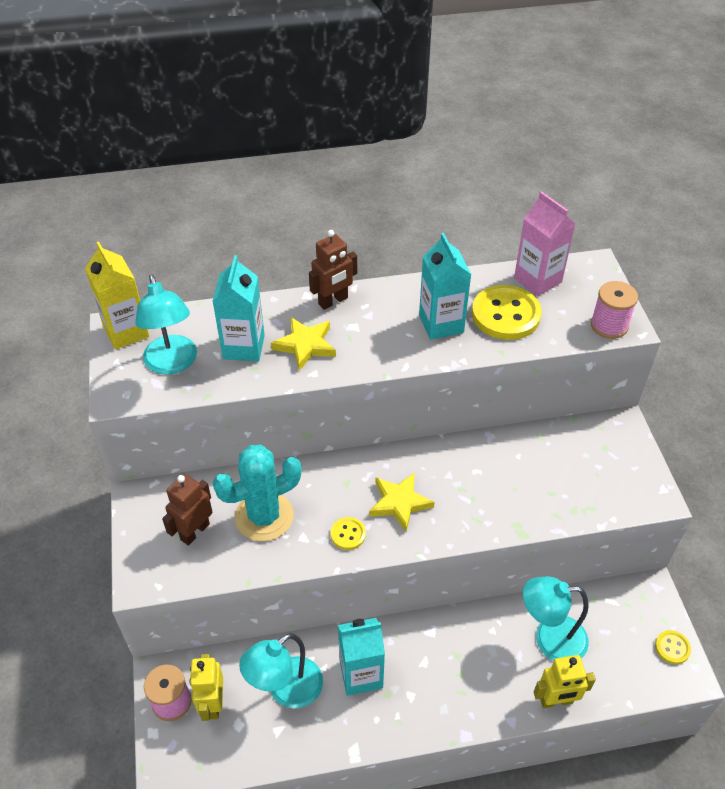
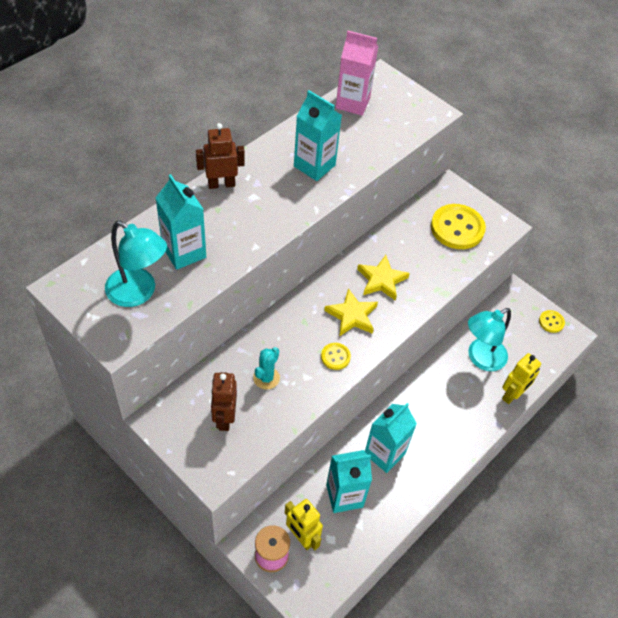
camera: 40 degrees left, 5 degrees up
yellow carton [85,242,149,350] -> none
turquoise cactus [213,445,302,541] -> turquoise cactus [253,347,280,390], size x0.52
turquoise lamp [239,633,323,709] -> turquoise carton [326,450,372,513]
yellow star [271,317,336,371] -> yellow star moved to [357,255,410,301]
brown robot [309,230,357,310] -> brown robot turned 120 degrees counterclockwise [196,123,245,189]
yellow button [472,285,542,340] -> yellow button moved to [431,204,486,249]
pink spool [591,281,638,339] -> none

